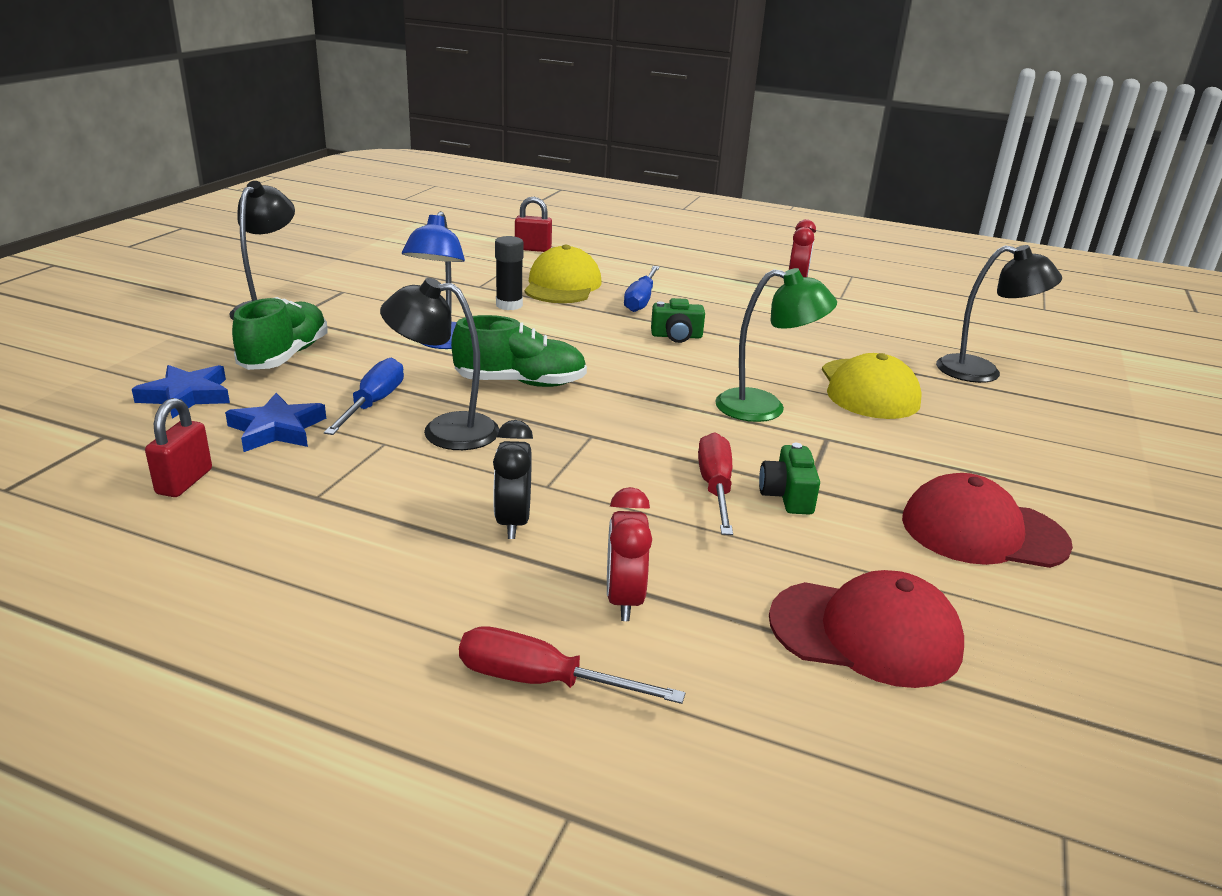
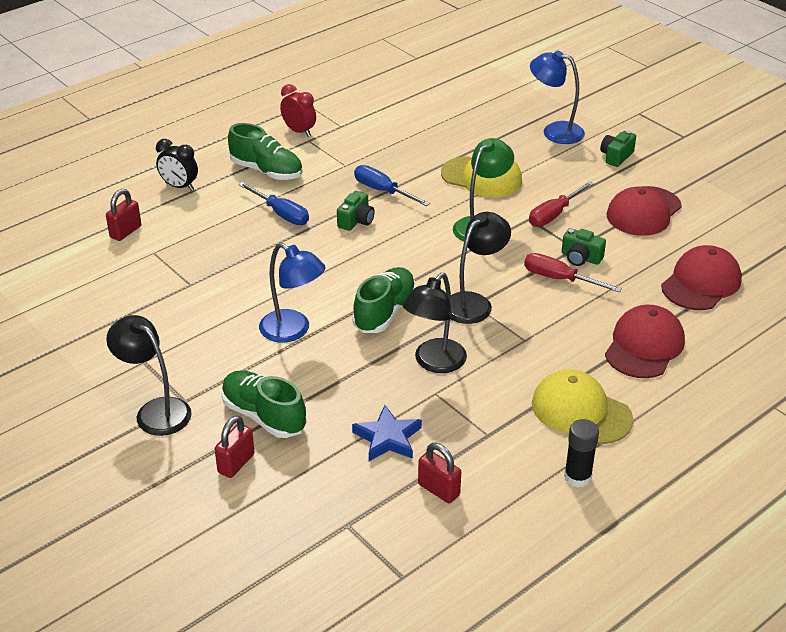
camera: 60 degrees left, 10 degrees up
blue star [132,365,230,419] -> none
blue screwdriver [324,358,404,435] -> blue screwdriver moved to [354,165,430,206]
red screwdriver [459,626,685,704] -> red screwdriver moved to [529,181,594,227]
black clock [493,420,533,539] -> black clock moved to [156,139,198,191]
black glue stick [495,236,524,310] -> black glue stick moved to [564,419,599,487]
yellow cap [525,245,602,303] -> yellow cap moved to [532,369,633,444]
red clock [607,487,652,621] -> red cap [605,305,685,378]
black lamp [936,245,1062,383] -> black lamp moved to [451,212,511,324]
none -> red padlock [215,415,254,478]
none -> green shoe [228,123,303,180]
none -> blue lamp [530,51,585,144]
none -> green camera [600,130,636,167]

